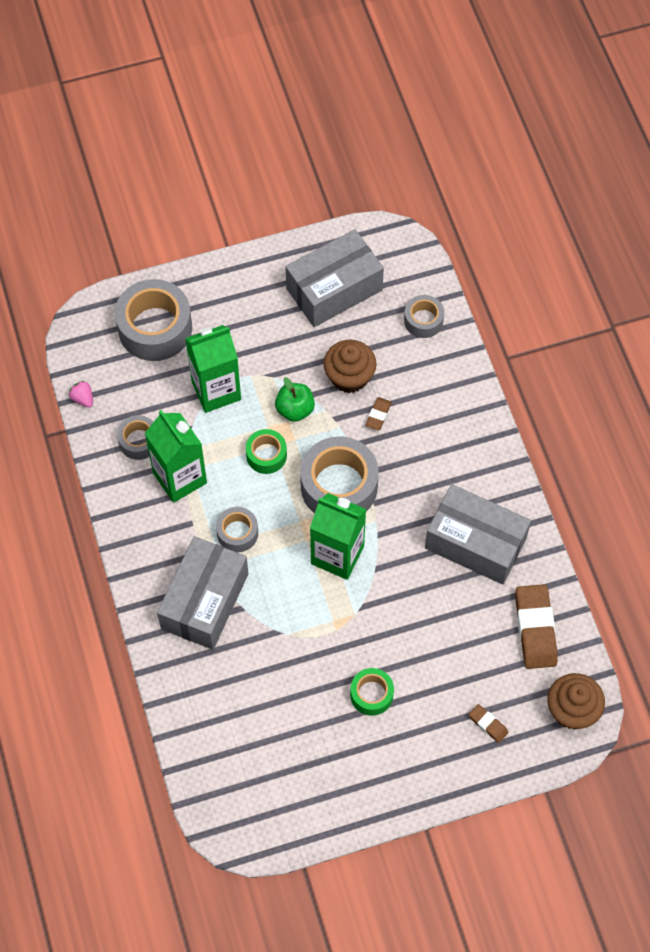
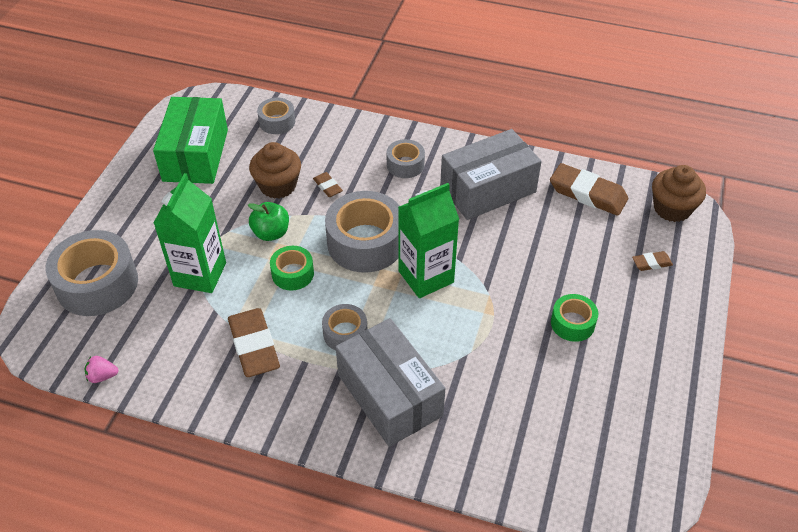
camera: 55 degrees left, 15 degrees down
grey tape [117,415,153,460] -> grey tape moved to [387,139,425,178]
green carton [145,410,207,503] -> brown eraser [228,308,280,377]
grey box [286,229,384,327] -> green box [153,97,228,184]

